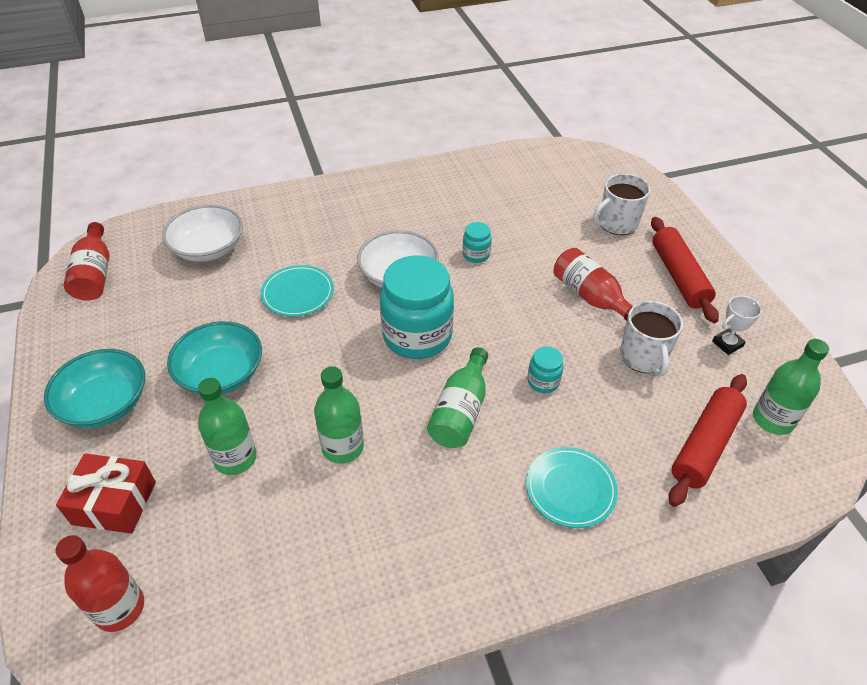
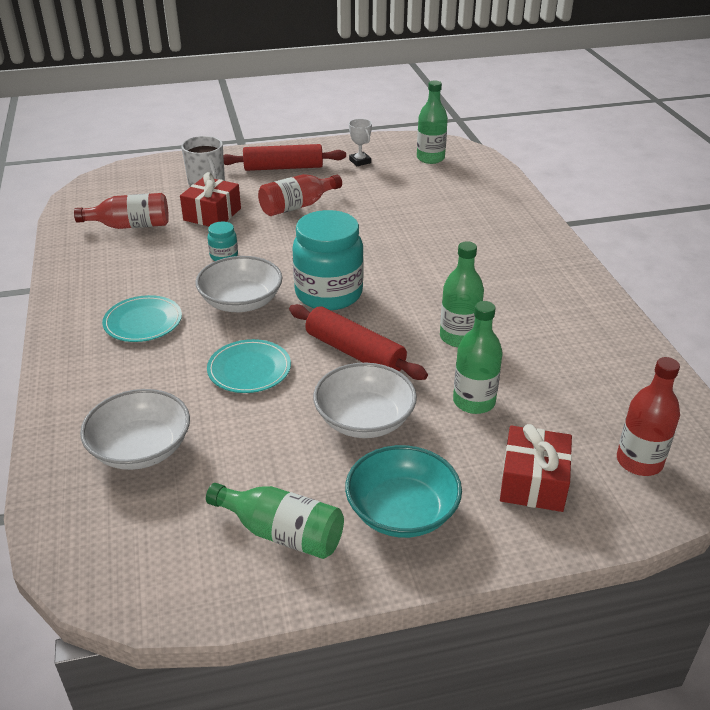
camera: 85 degrees left, 10 degrees down
red bottle [64,222,110,301] -> red bottle moved to [74,193,169,229]
turquoise bowl [167,321,262,395] -> white bowl [313,363,417,438]
green bottle [427,347,488,448] -> green bottle moved to [206,483,344,559]
turquoise plate [526,447,618,528] -> turquoise plate moved to [102,295,182,342]
turquoise jar [527,346,564,393] -> none
white mug [620,301,683,377] -> none
red rolling pin [669,374,747,507] -> red rolling pin moved to [289,304,428,380]
none -> red gift [180,172,241,226]

